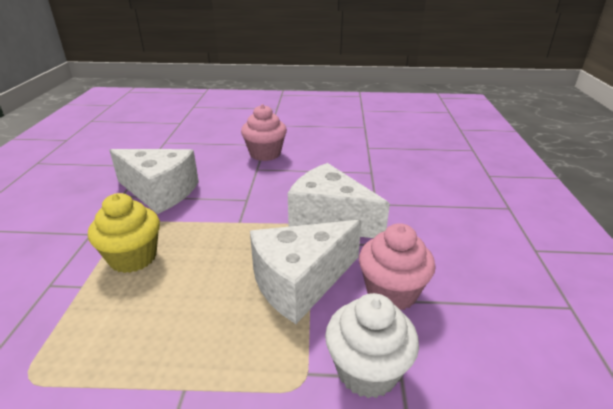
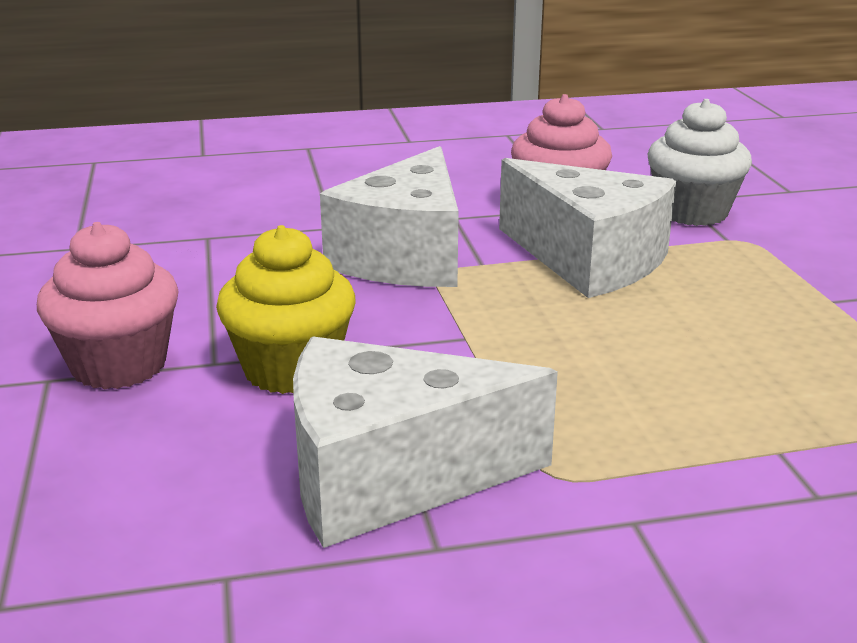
camera: 105 degrees left, 5 degrees down
yellow cupcake [88,193,160,273] -> yellow cupcake moved to [216,225,355,394]
white cheese [109,149,199,214] -> white cheese turned 105 degrees counterclockwise [293,336,558,548]

